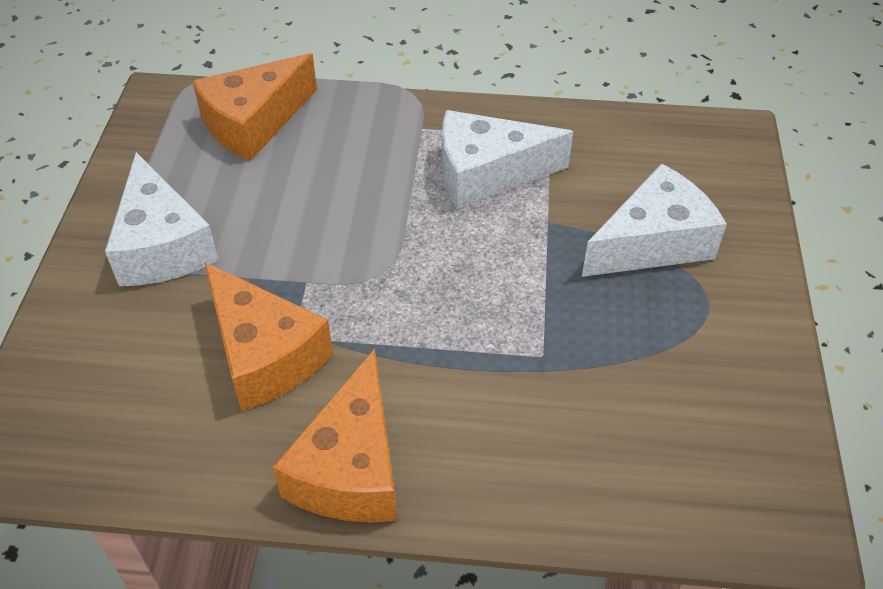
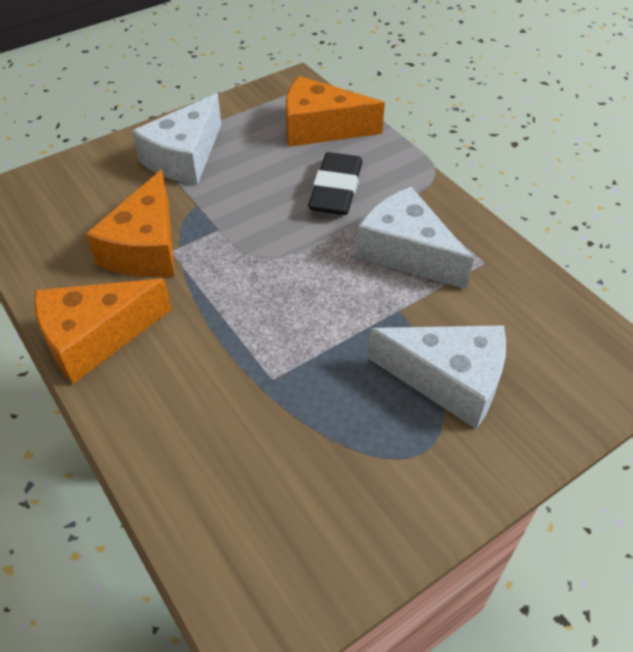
camera: 50 degrees right, 0 degrees up
none -> black eraser [308,152,362,215]

